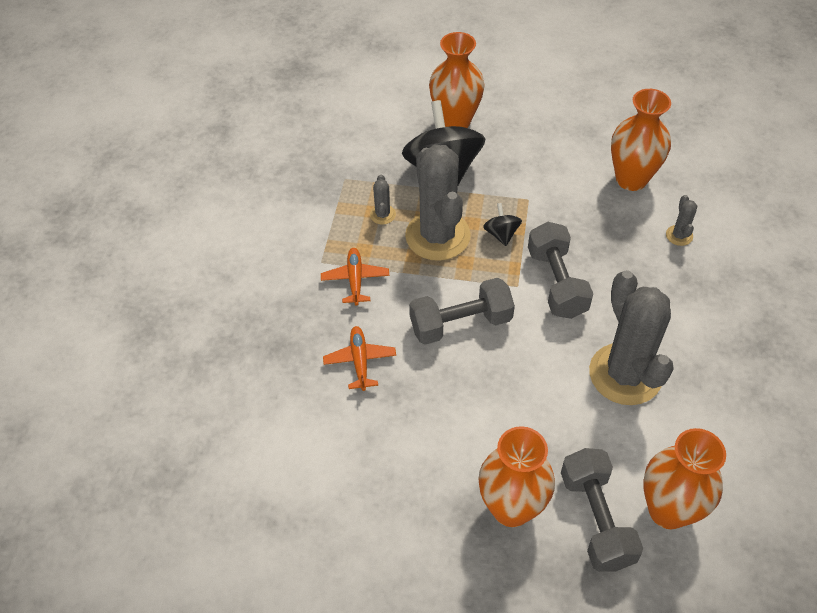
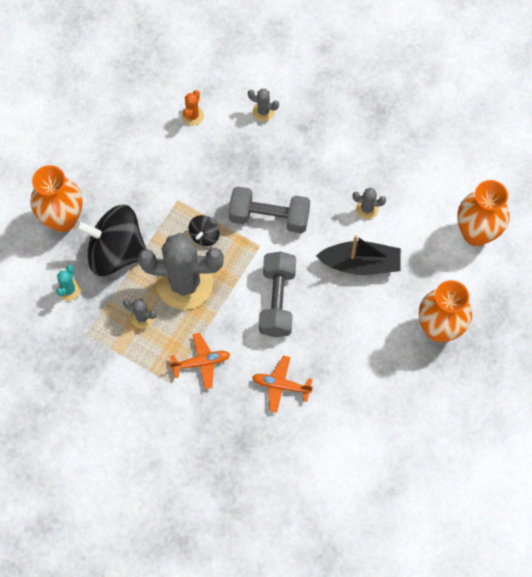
camera: 70 degrees left, 15 degrees up
orange plane [321,248,389,305] -> orange plane turned 150 degrees clockwise [169,333,230,389]
black spinning top [483,203,522,246] -> black spinning top turned 75 degrees counterclockwise [188,215,220,246]
grey dumbbell [561,448,643,572] -> none
grey cactus [589,270,674,405] -> grey cactus [353,187,386,219], size x0.41
orange vase [611,89,671,191] -> orange cactus [182,90,204,126]
none -> turquoise cactus [56,265,81,301]
none -> black boat [316,235,401,275]

